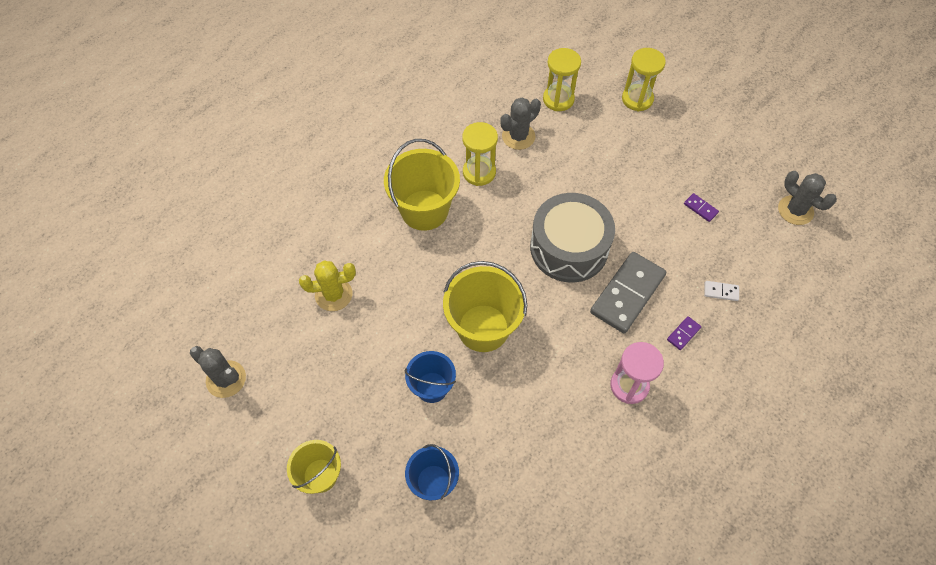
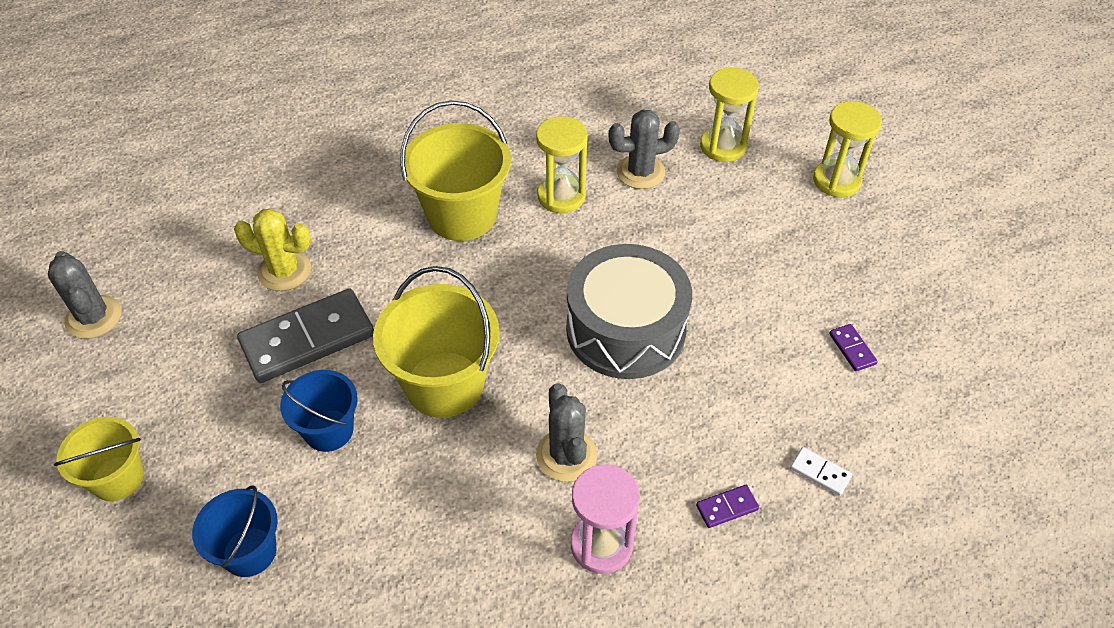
camera: 25 degrees right, 10 degrees down
grey domino [590,252,667,333] -> grey domino moved to [237,288,374,383]
grey cactus [778,171,837,225] -> grey cactus moved to [536,383,597,482]

